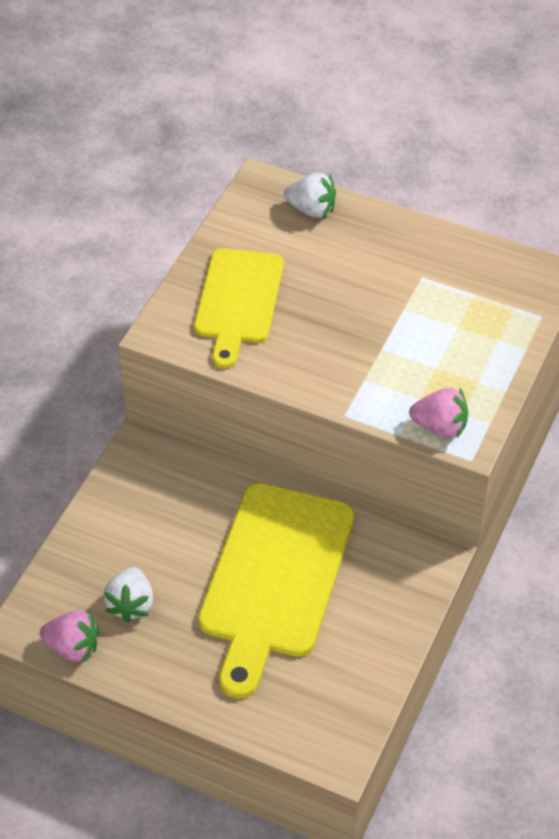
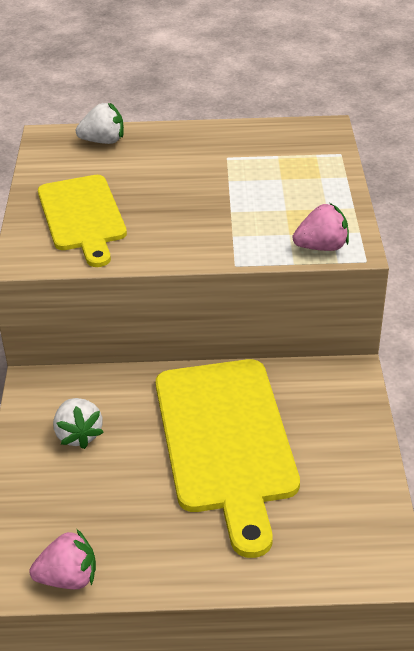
camera: 25 degrees left, 10 degrees down
white strawberry [103,567,154,623] -> white strawberry moved to [53,398,104,449]

